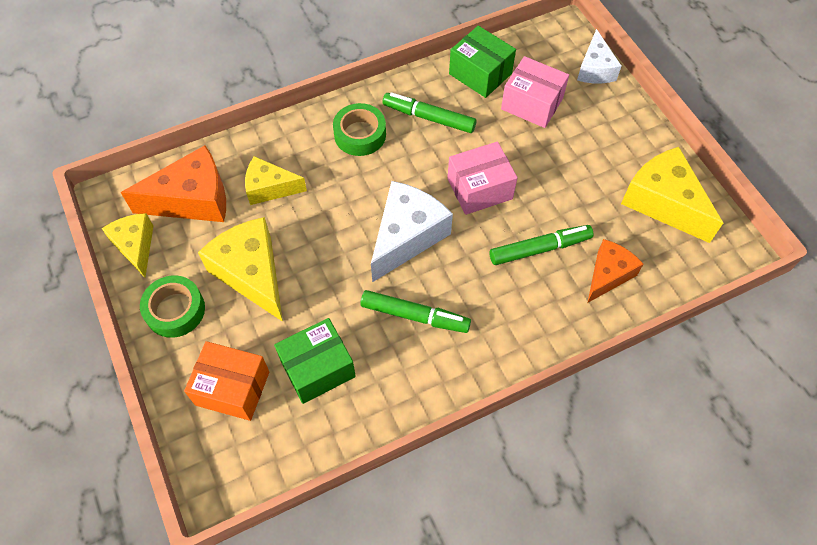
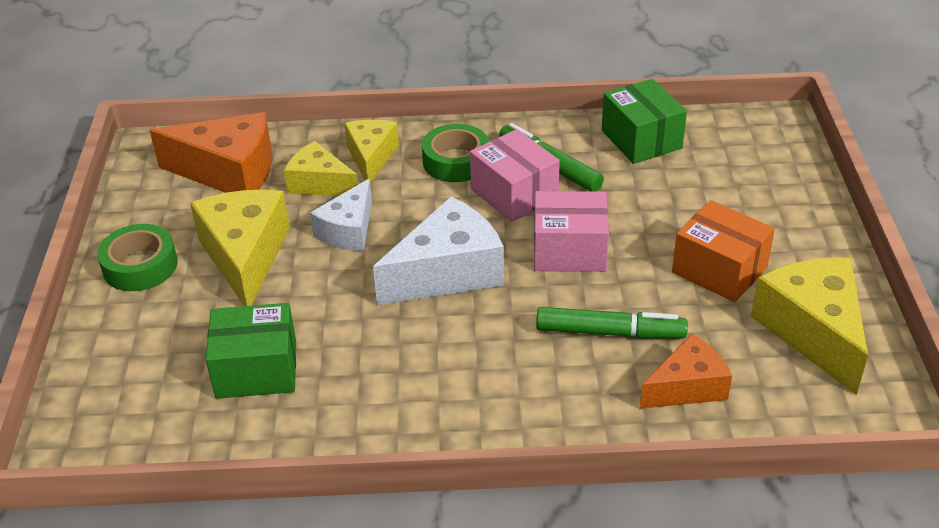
camera: 25 degrees right, 20 degrees down
yellow cheese [101,213,153,277] -> yellow cheese moved to [344,120,399,183]
orange box [184,341,269,421] -> orange box moved to [672,200,775,302]
green marker [361,290,471,333] -> none
pink box [501,56,569,128] -> pink box moved to [470,129,560,222]
white cheese [577,29,621,84] -> white cheese moved to [310,179,372,251]

